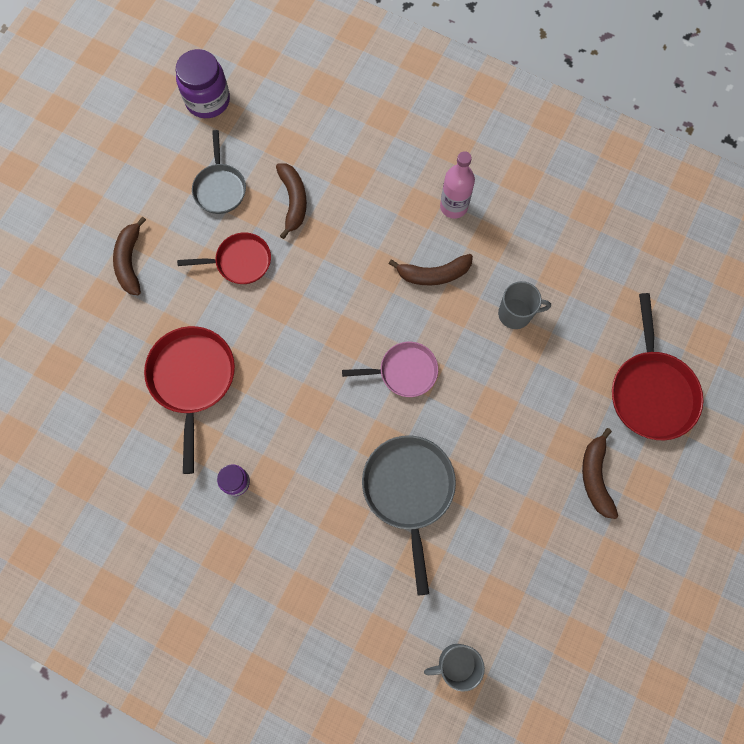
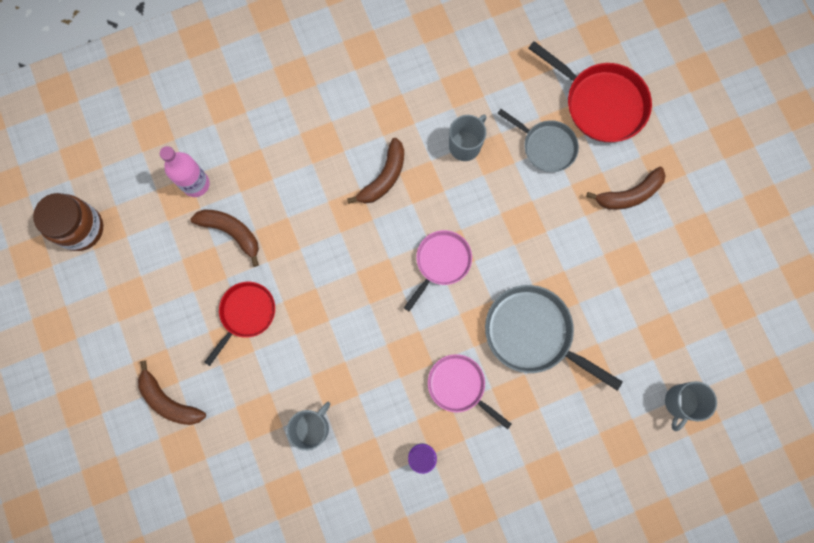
camera: 50 degrees left, 5 degrees up
red pan [144,326,235,474] -> grey mug [287,402,330,451]
purple jar [176,49,230,118] -> brown jar [33,193,103,251]
grey pan [192,130,246,214] -> grey pan moved to [497,109,579,172]
pink bottle [440,151,475,219] -> pink bottle moved to [160,146,210,197]
brown banana [582,428,618,519] -> brown banana turned 60 degrees counterclockwise [586,167,666,210]
none -> pink pan [428,354,512,430]

